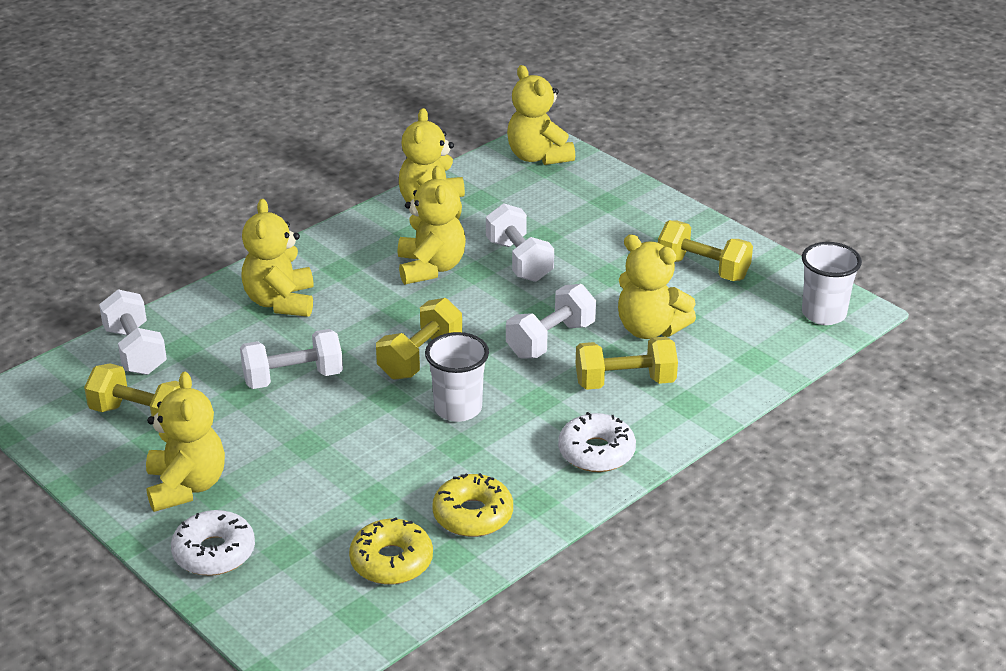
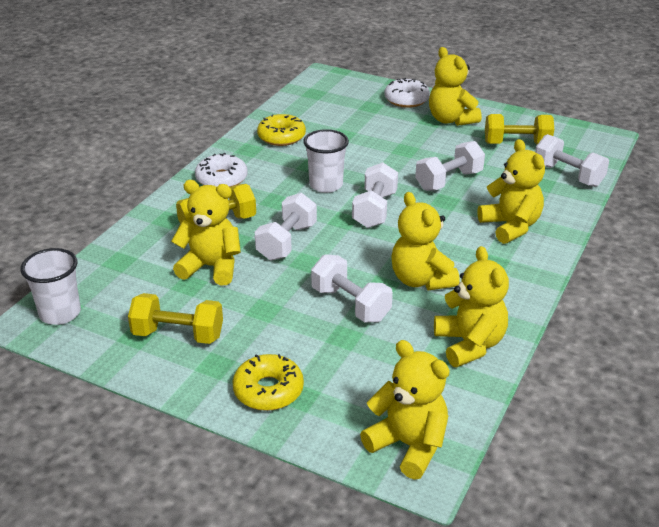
camera: 160 degrees right, 0 degrees up
yellow donut [349,517,433,585] -> yellow donut moved to [233,354,304,411]
yellow dumbbell [376,298,462,380] -> white dumbbell [352,162,398,228]

